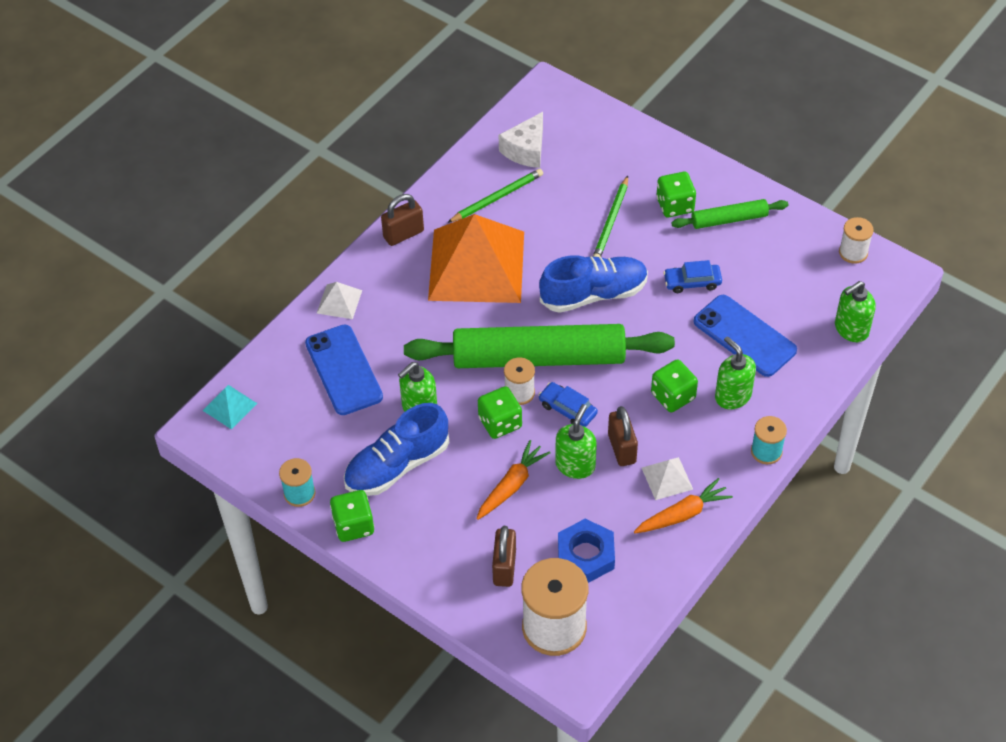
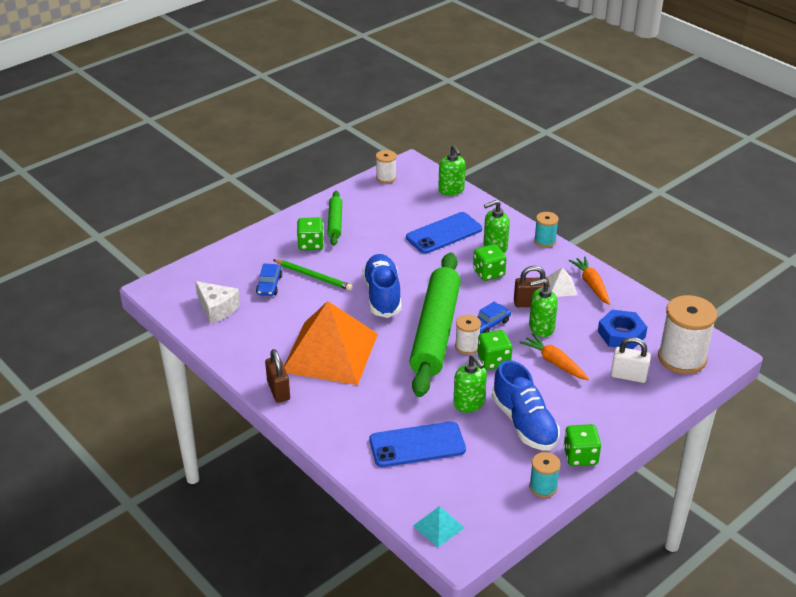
camera: 80 degrees left, 15 degrees down
white pyramid [317,282,362,319] -> none
green pencil [447,169,543,223] -> none
brown padlock [492,526,516,587] -> white padlock [611,337,651,383]
green soap dispenser [555,404,597,479] -> green soap dispenser turned 45 degrees counterclockwise [529,279,558,337]
blue car [663,260,722,293] -> blue car moved to [256,263,282,296]

